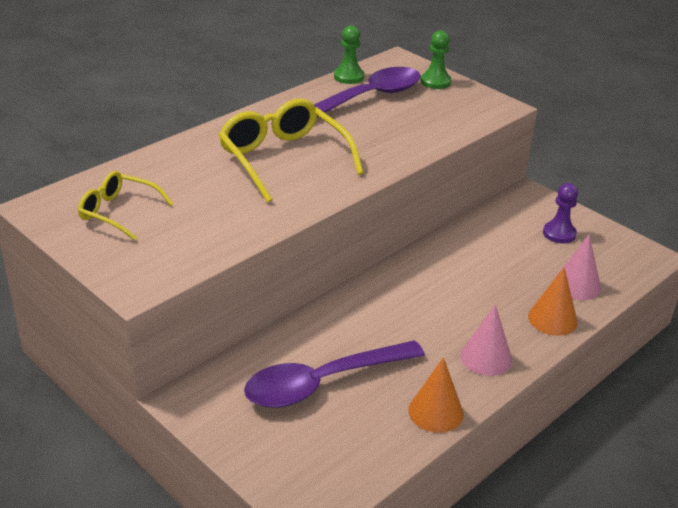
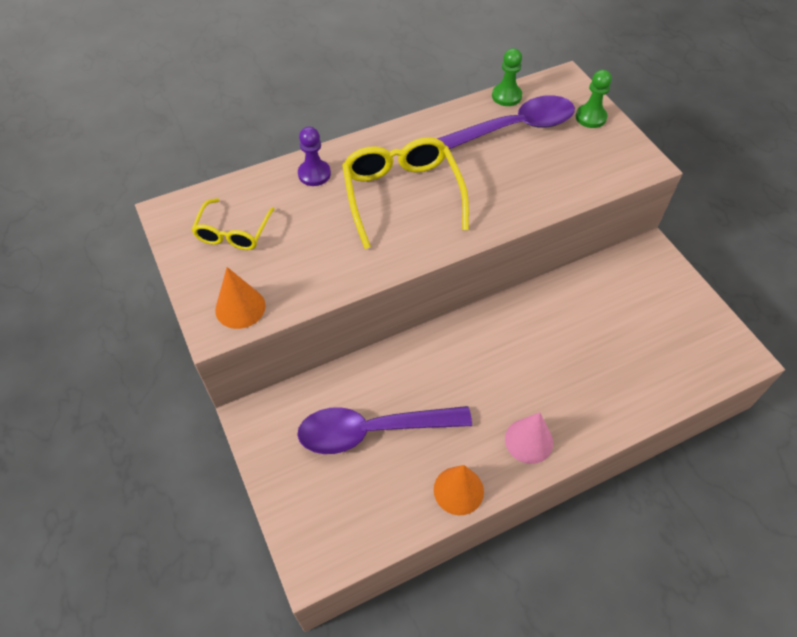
camera: 20 degrees right, 20 degrees up
yellow glasses [78,171,173,241] -> yellow glasses turned 120 degrees counterclockwise [191,198,275,250]
orange cone [528,267,578,336] -> orange cone moved to [215,267,265,329]
purple pawn [543,183,578,243] -> purple pawn moved to [298,127,331,186]
pink cone [555,234,601,300] -> none

